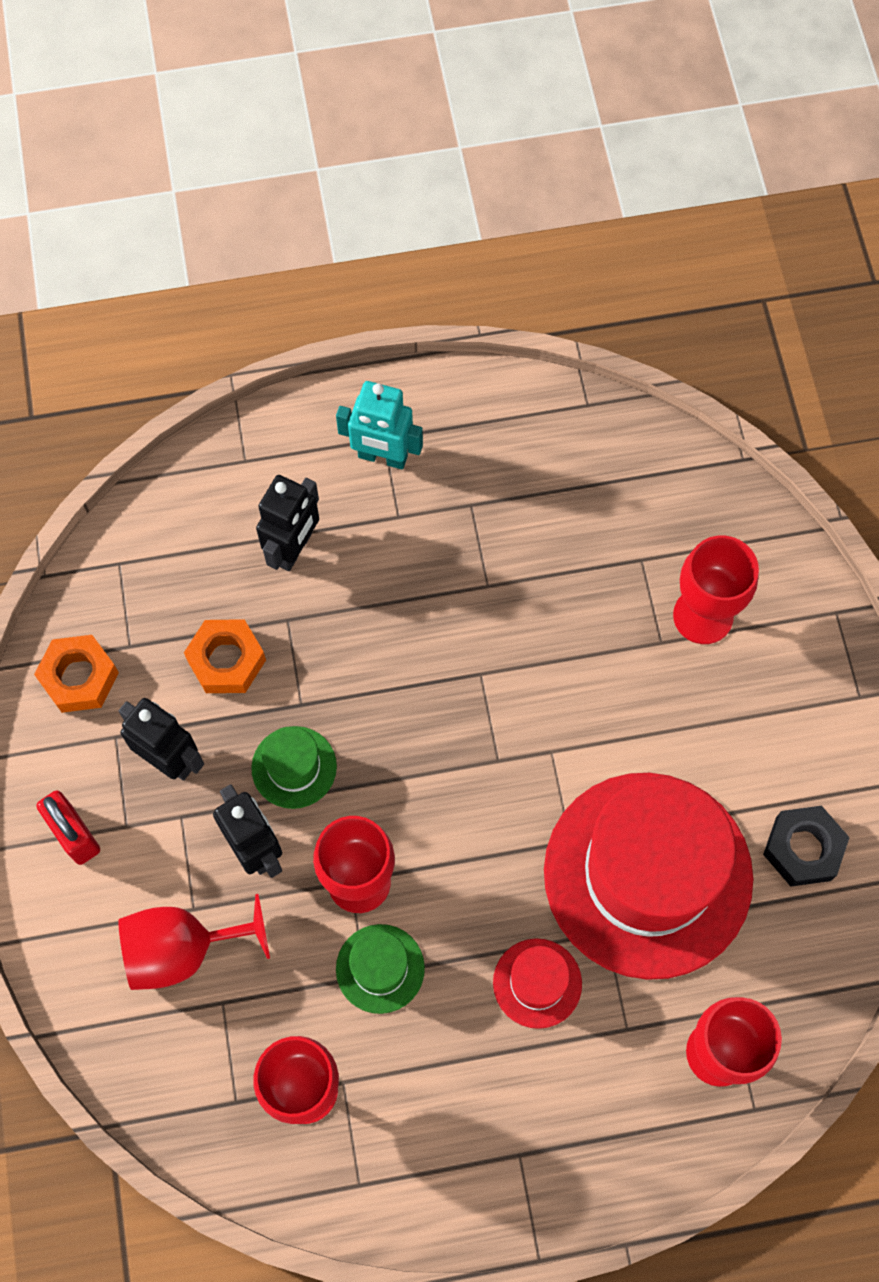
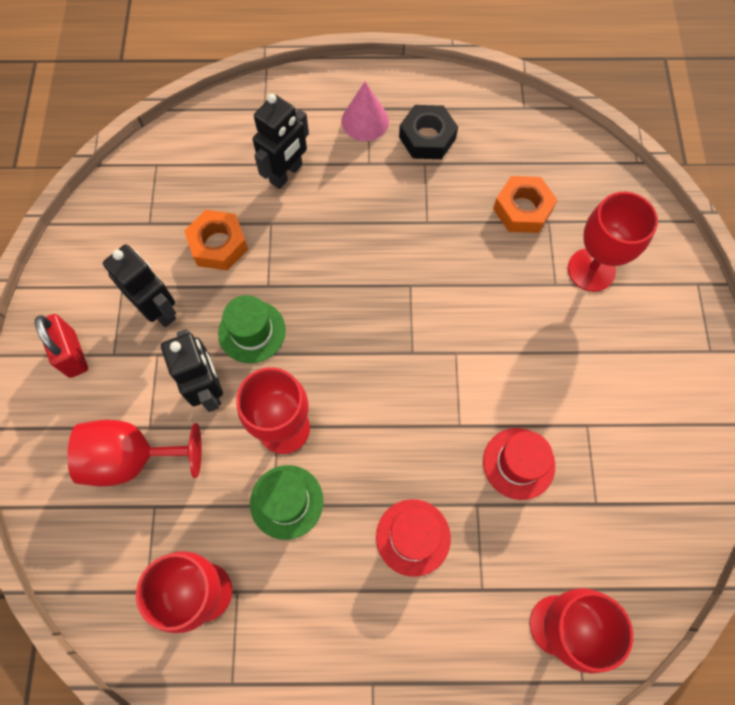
camera: 10 degrees right, 0 degrees up
orange nut [34,635,119,713] -> orange nut moved to [493,176,557,233]
turquoise robot [336,381,423,469] -> pink cone [341,82,389,141]
red hat [544,773,753,980] -> red hat [483,428,555,500], size x0.42
black nut [763,806,850,887] -> black nut moved to [399,105,458,159]

